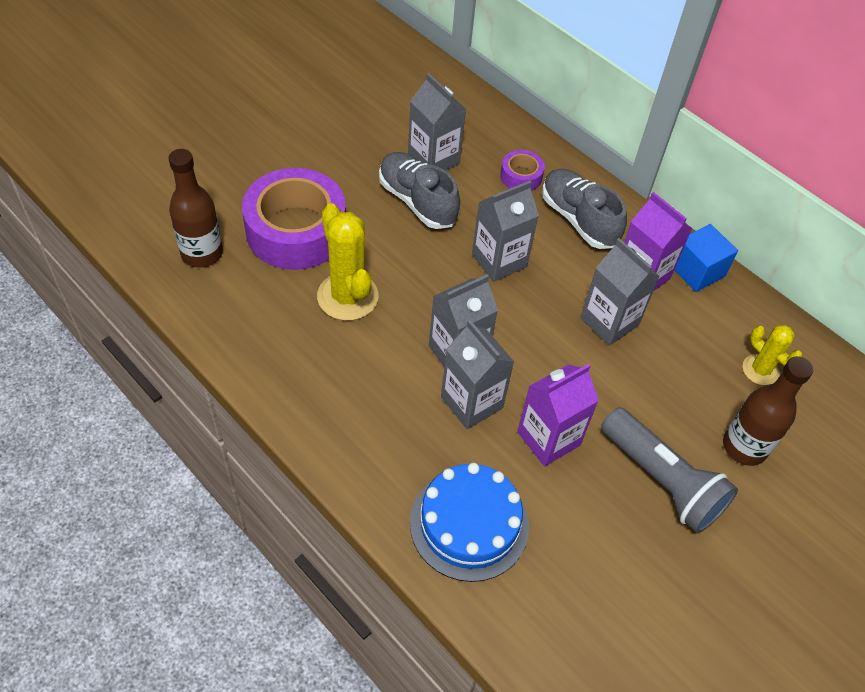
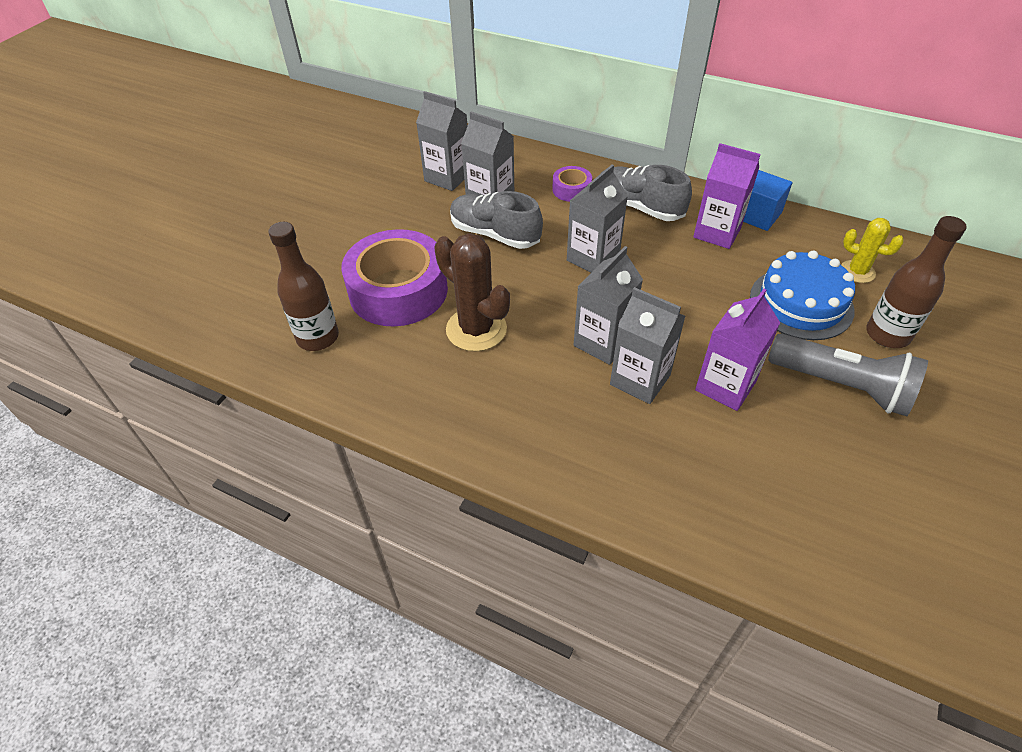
camera: 15 degrees left, 5 degrees down
yellow cactus [317,203,379,321] -> brown cactus [434,233,510,352]
blue cake [410,463,529,582] -> blue cake moved to [750,250,855,340]
grey carton [580,238,660,346] -> grey carton moved to [416,91,467,191]

